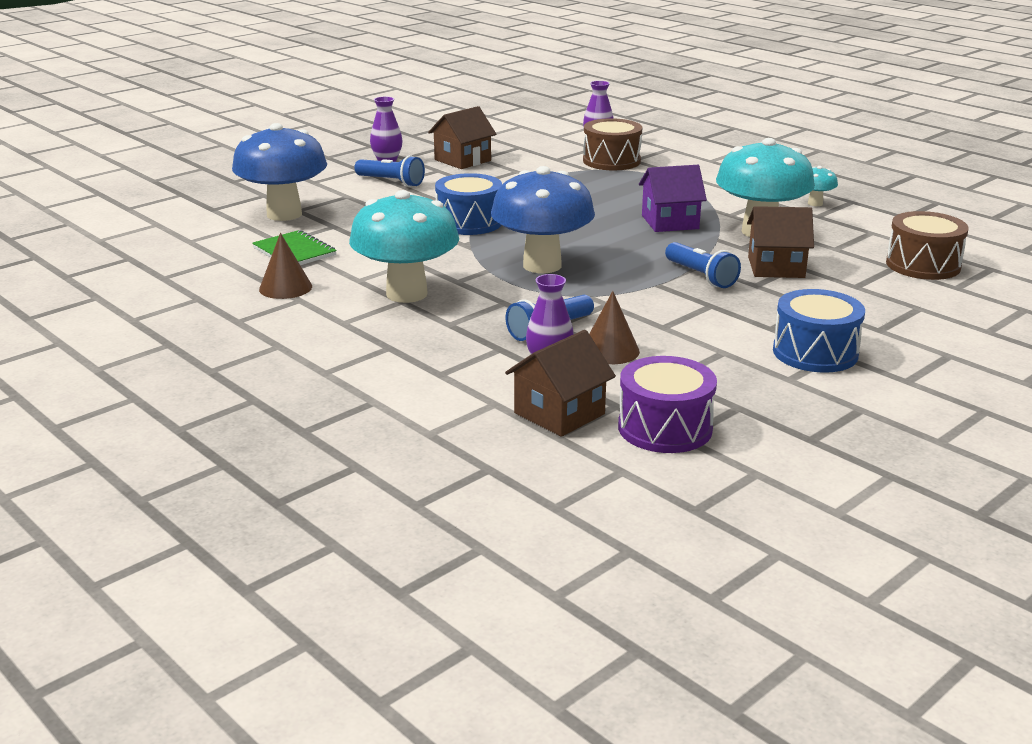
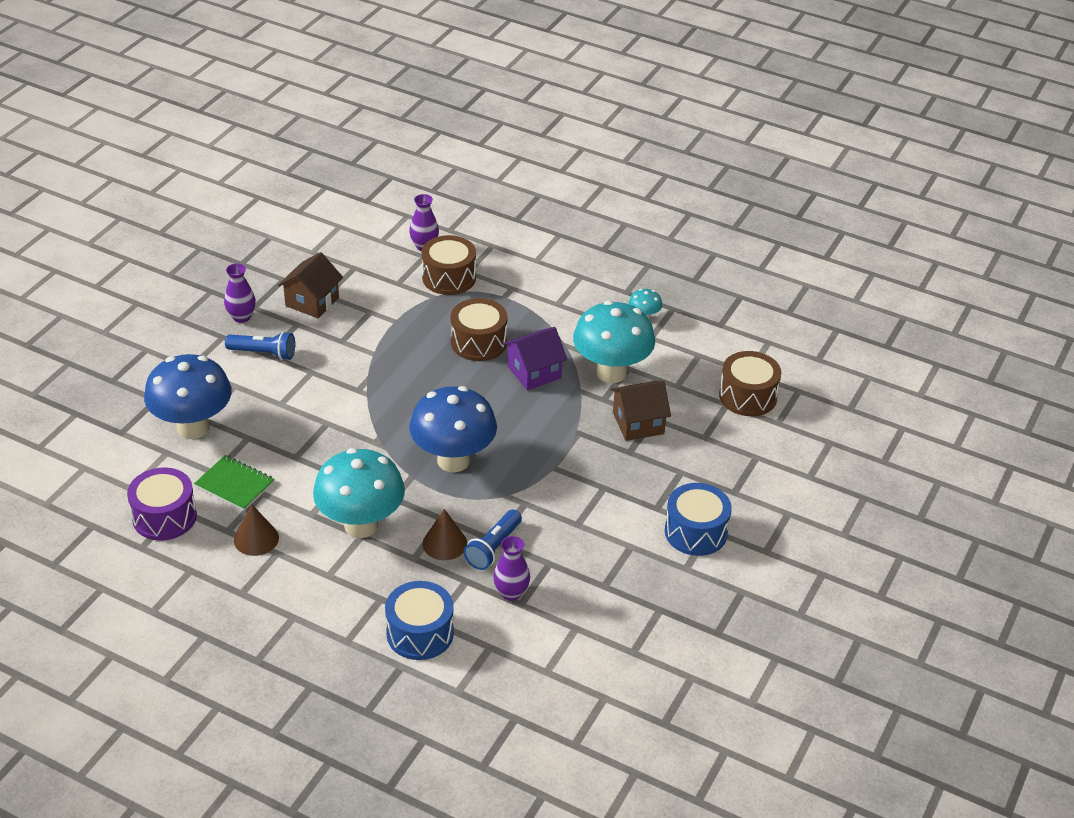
camera: 20 degrees left, 15 degrees up
blue drum [435,173,502,235] -> blue drum moved to [385,581,454,660]
brown house [505,330,616,437] -> none
brown cone [589,291,640,364] -> brown cone moved to [423,509,467,560]
purple drum [618,356,717,453] -> purple drum moved to [127,468,197,541]
blue flashlight [665,242,741,288] -> none
none -> brown drum [451,298,507,361]

